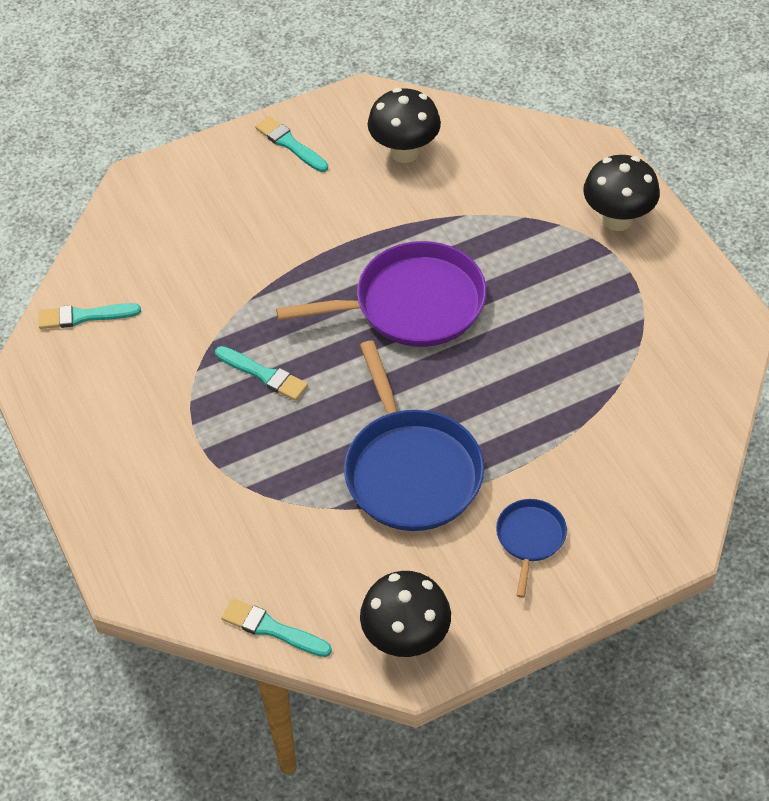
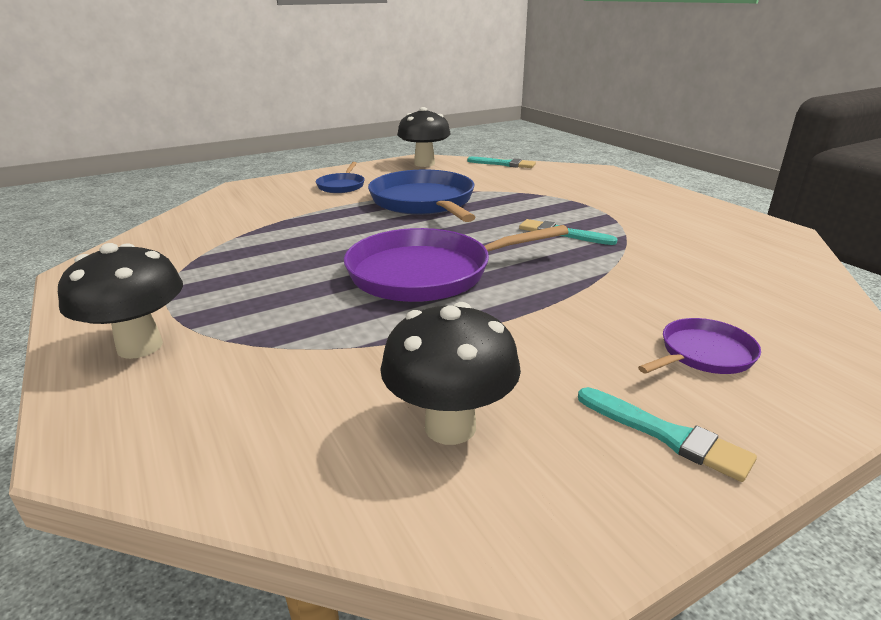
camera: 175 degrees right, 25 degrees down
turquoise brush [39,303,141,329] -> none
none -> purple pan [638,318,761,374]

